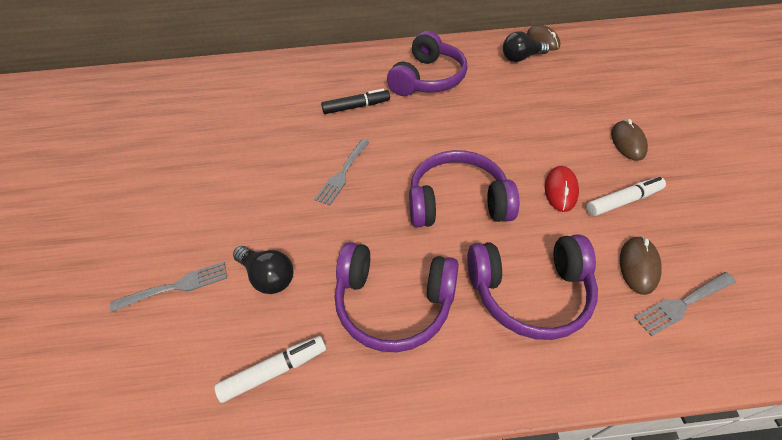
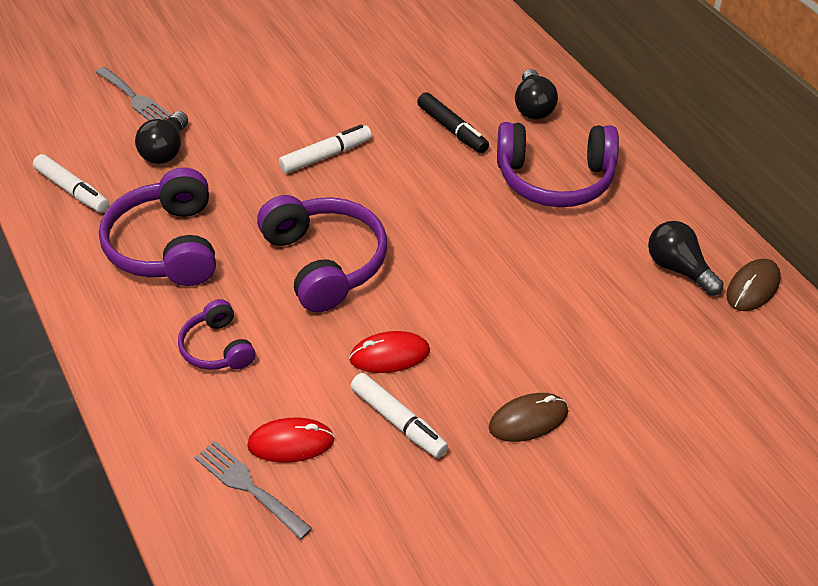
camera: 65 degrees right, 5 degrees down
grey fork [314,139,370,206] -> white marker [279,124,372,174]
purple headphones [467,234,598,340] -> purple headphones [178,299,256,370], size x0.55
brown mouse [620,236,662,295] -> red mouse [247,418,335,463]
none -> black light bulb [515,69,558,120]

